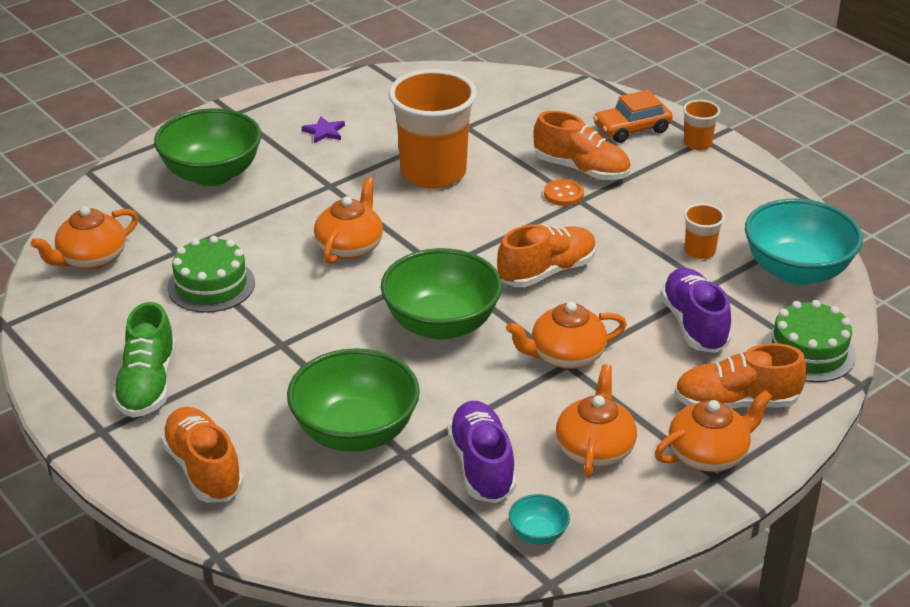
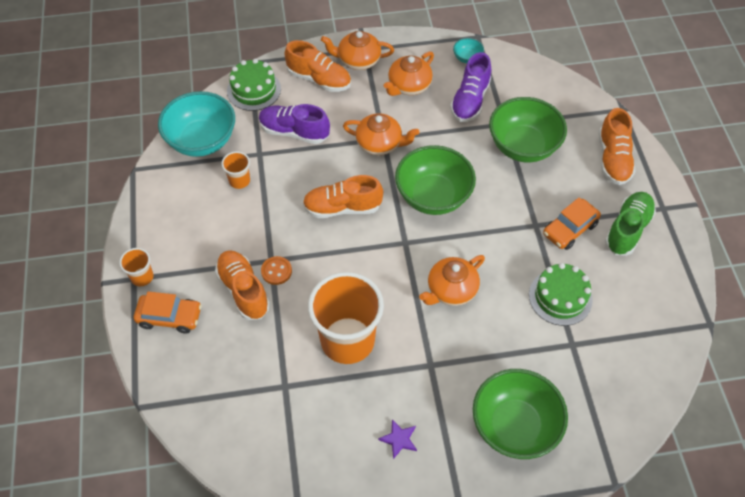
camera: 150 degrees left, 20 degrees up
orange teapot [30,206,138,270] -> none
purple shoe [660,268,731,353] -> purple shoe turned 90 degrees clockwise [259,104,330,144]
none -> orange car [543,198,601,250]

